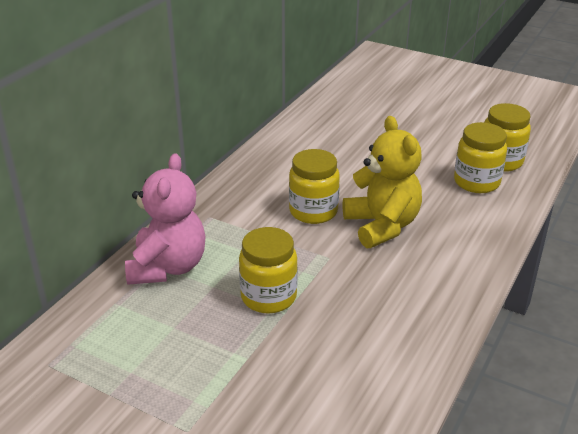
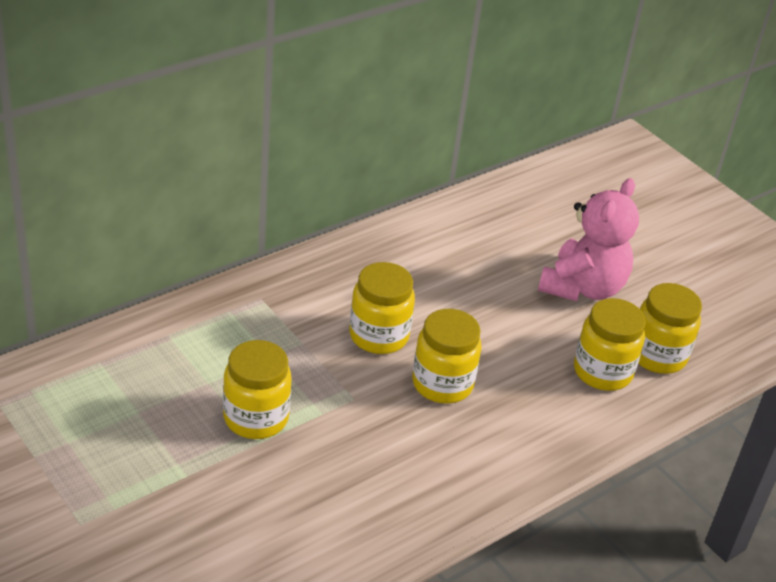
camera: 20 degrees right, 5 degrees up
pink teddy bear [125,153,206,285] -> pink teddy bear moved to [538,178,639,301]
yellow teddy bear [343,116,422,248] -> yellow jar [412,309,482,404]

